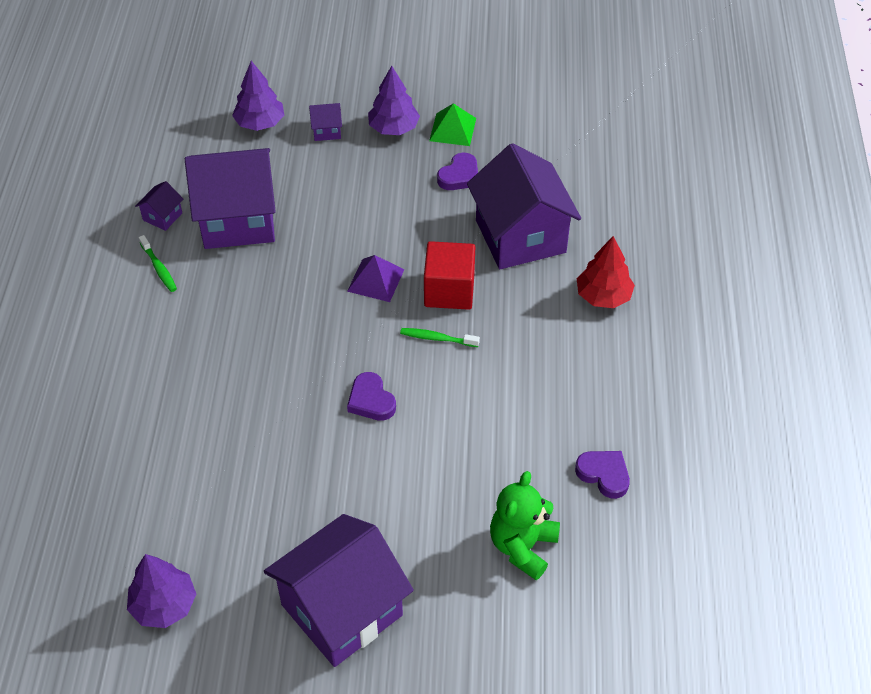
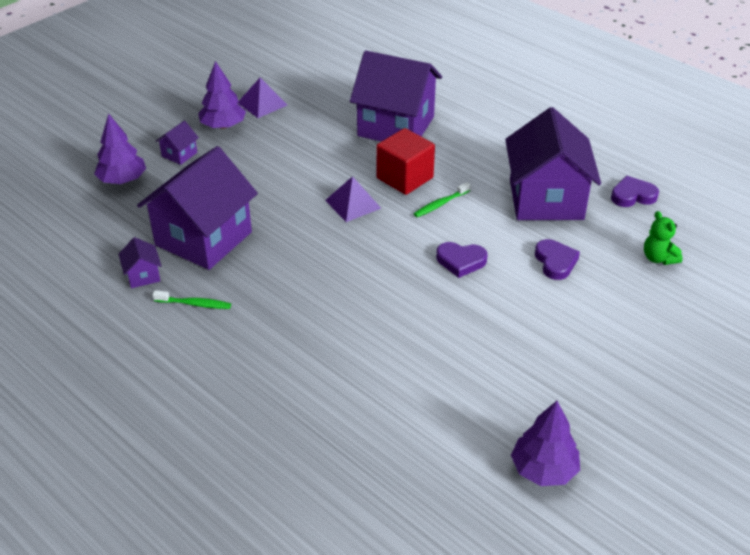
camera: 50 degrees left, 10 degrees down
purple house [264,514,414,667] -> purple house moved to [505,107,601,220]
green pyramid [429,103,476,146] -> purple pyramid [238,78,287,118]
purple heart [437,152,478,190] -> purple heart moved to [535,239,580,280]
green teddy bear [490,471,560,580] -> green teddy bear [644,211,683,265], size x0.63
red tree [577,236,635,308] -> none

